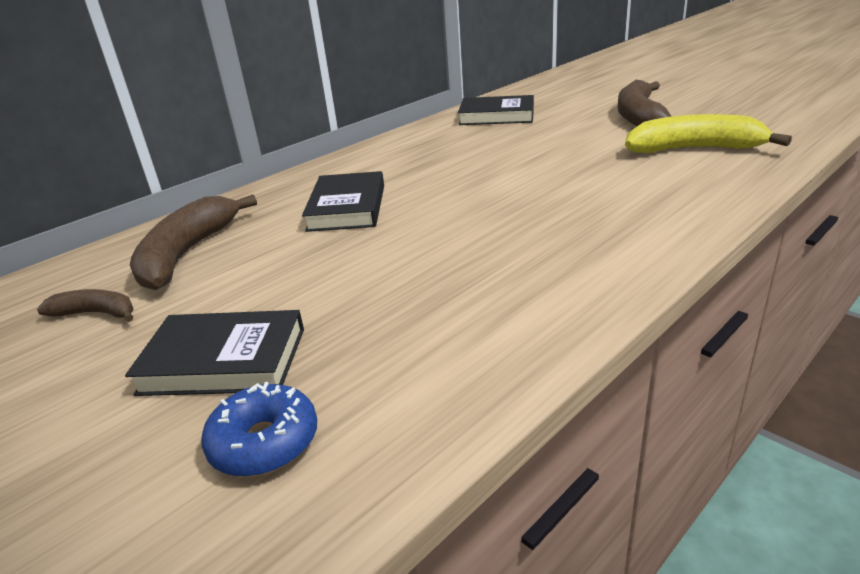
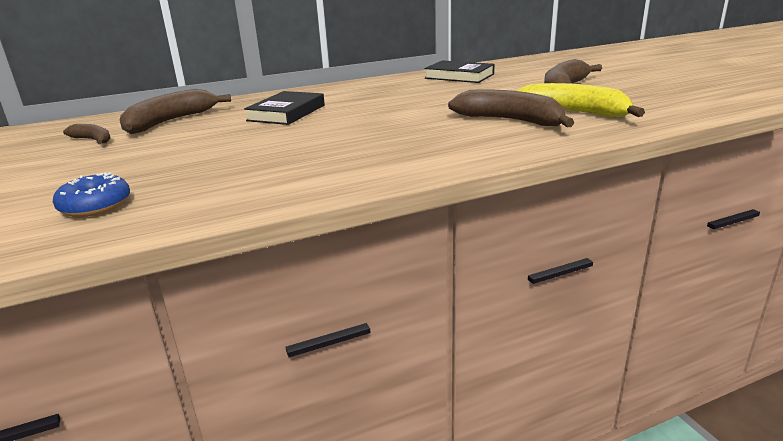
camera: 20 degrees right, 5 degrees down
black book [125,310,304,396] -> none
none -> brown banana [448,89,574,127]

